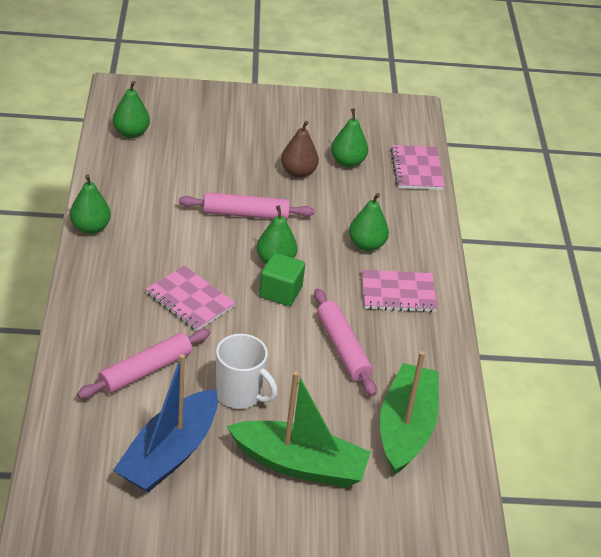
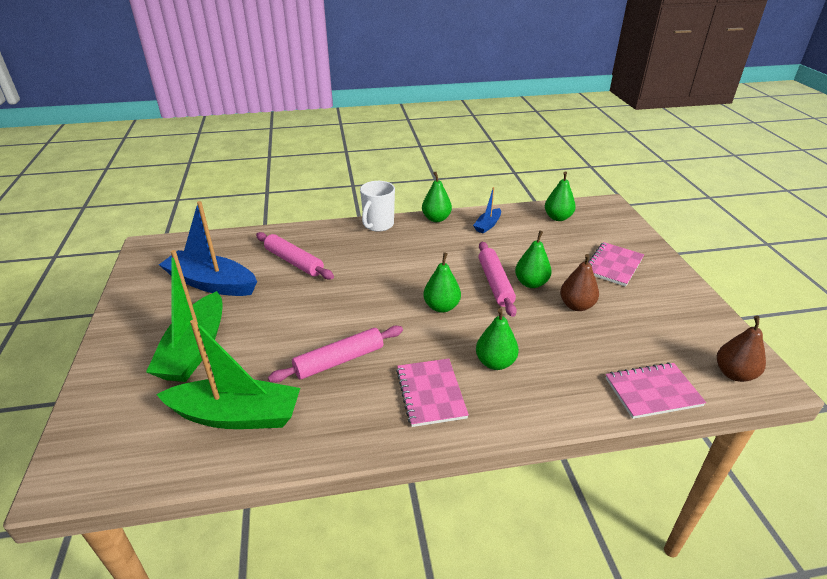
camera: 85 degrees right, 5 degrees down
pink notebook [146,265,236,331] -> pink notebook moved to [588,242,644,287]
white mug [216,334,278,409] -> white mug moved to [360,181,395,232]
green cube [259,252,305,306] -> none
green pear [331,108,368,167] -> green pear moved to [515,231,552,288]
none -> blue boat [473,187,501,234]
none -> brown pear [717,316,766,382]

